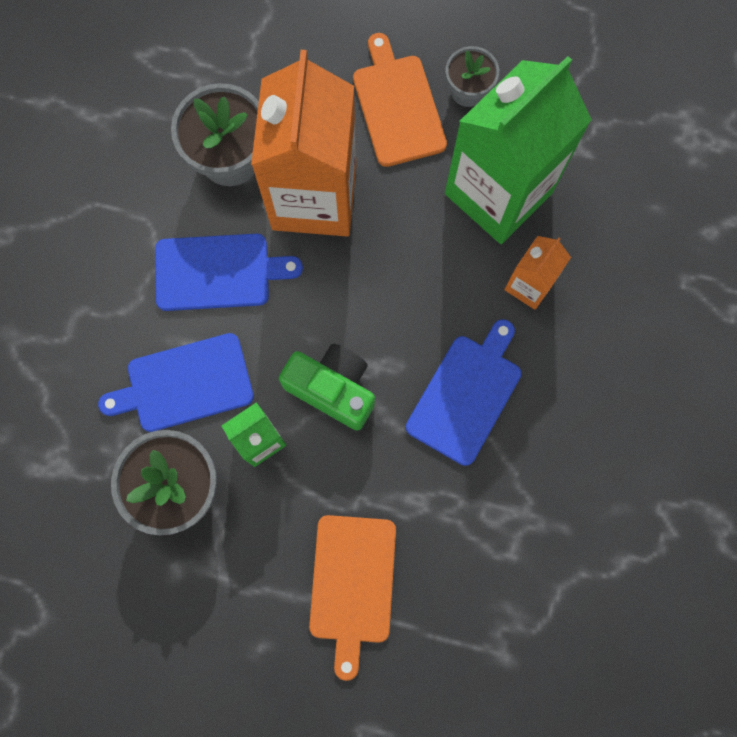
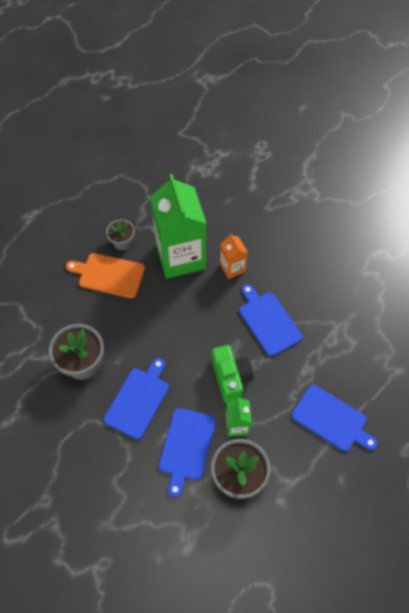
camera: 60 degrees left, 15 degrees down
orange carton [251,50,356,236] -> none
green camera [279,344,375,431] -> green camera turned 105 degrees clockwise [211,345,253,403]
orange cutting board [309,515,396,681] -> blue cutting board [292,385,378,451]

